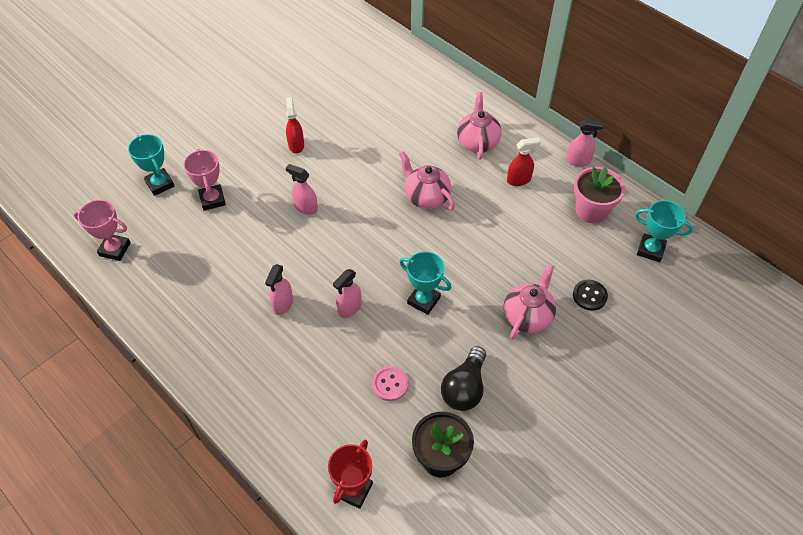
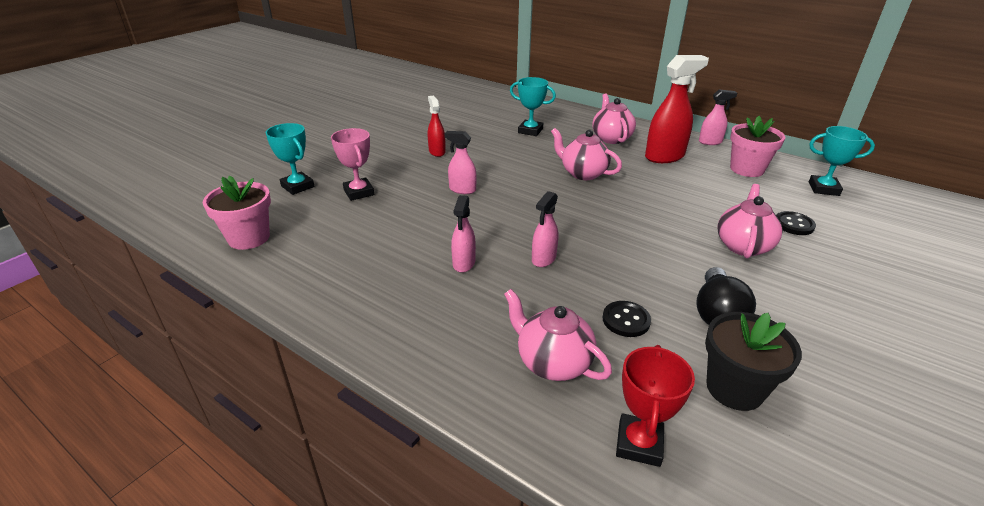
camera: 10 degrees left, 20 degrees down
pink trophy [74,200,131,261] -> pink flower pot [203,176,271,250]
pink button [372,366,408,401] -> black button [603,301,651,337]
turquoise trophy [399,251,451,315] -> turquoise trophy moved to [510,77,556,136]
red spray bottle [507,137,541,186] -> red spray bottle [645,55,709,163], size x1.78
none -> pink teapot [504,289,612,381]

